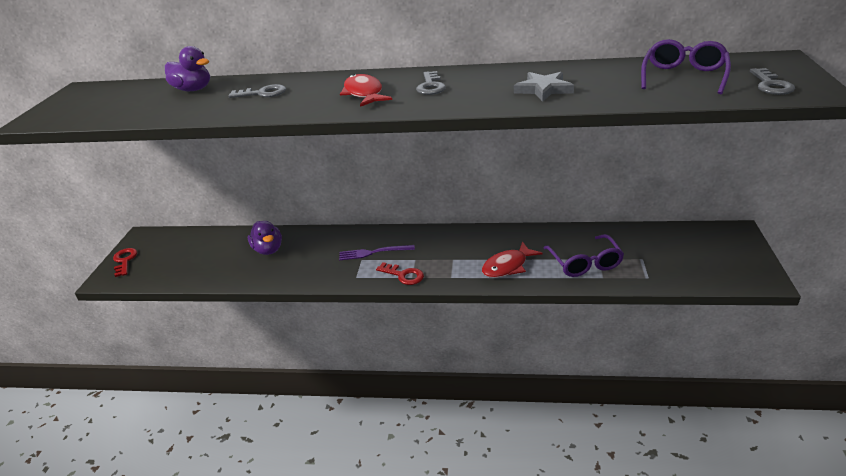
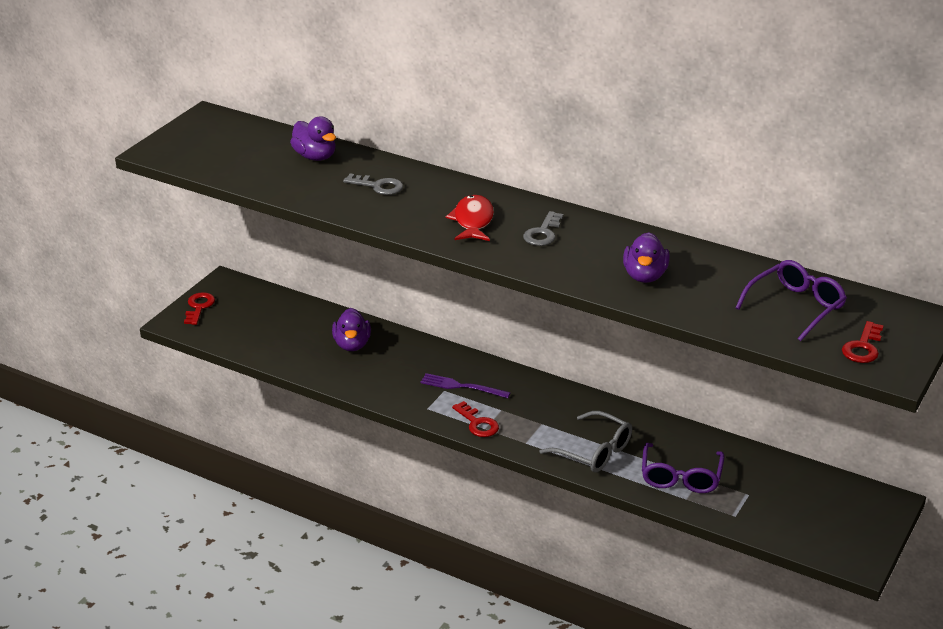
camera: 20 degrees right, 0 degrees up
red fish [482,241,542,278] -> grey glasses [540,411,632,473]
grey star [514,72,574,102] -> purple duck [623,232,670,283]
grey key [750,68,795,95] -> red key [842,321,884,363]

